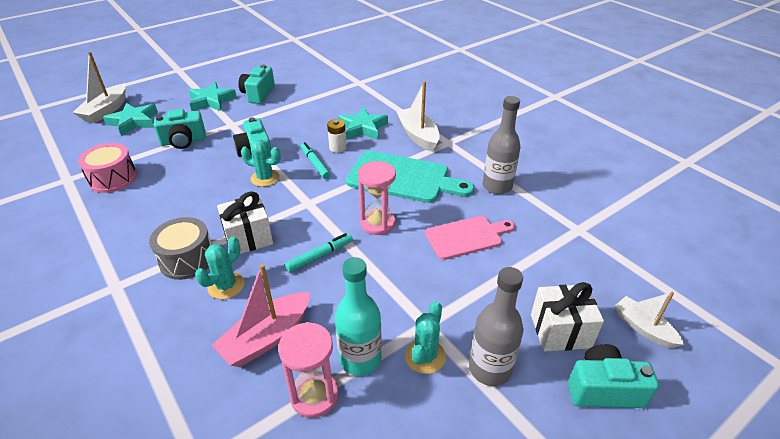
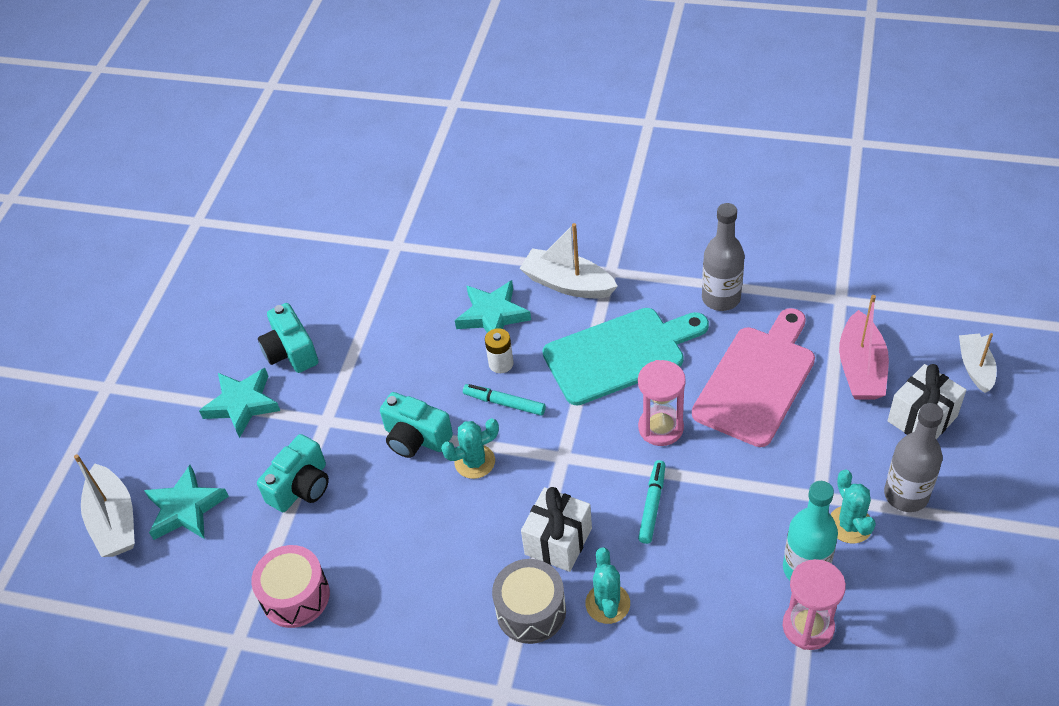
camera: 35 degrees left, 10 degrees up
pink boat [212,264,311,367] -> pink boat moved to [839,295,889,400]
pink cutting board [425,216,515,260] -> pink cutting board [692,308,815,447], size x1.55
turquoise camera [568,344,659,408] -> none
white boat [615,292,684,348] -> white boat turned 75 degrees clockwise [959,333,997,393]

